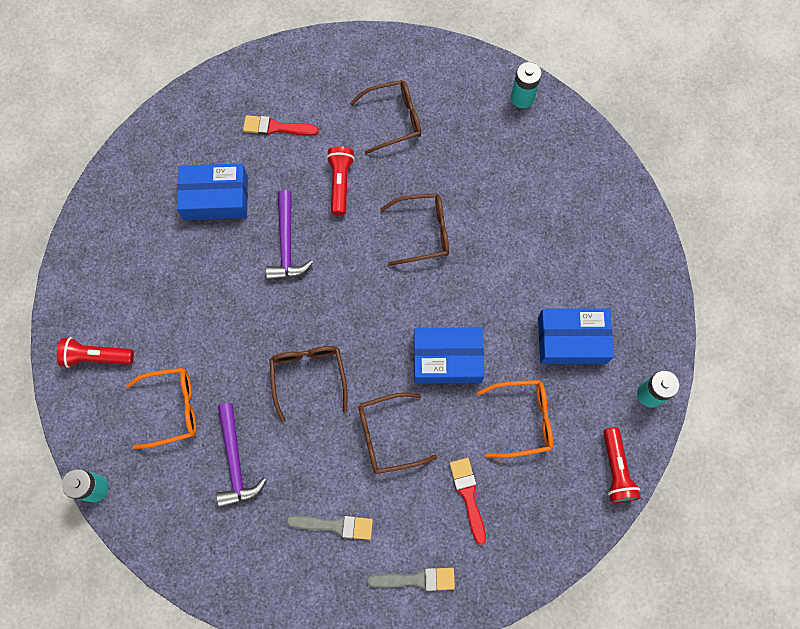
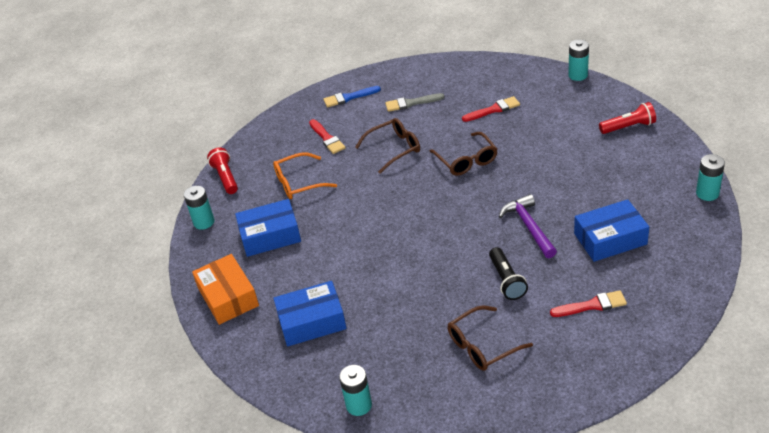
camera: 170 degrees right, 30 degrees down
orange glasses [126,368,196,449] -> none
purple hammer [216,403,267,508] -> red brush [462,96,520,122]
red flashlight [326,147,355,215] -> black flashlight [489,247,528,300]
grey brush [367,568,455,591] -> blue brush [323,86,381,107]
brown glasses [380,193,449,266] -> none
blue box [414,327,484,383] -> blue box moved to [273,281,347,347]
none -> orange box [192,254,259,325]
none -> turquoise battery [696,154,725,201]

